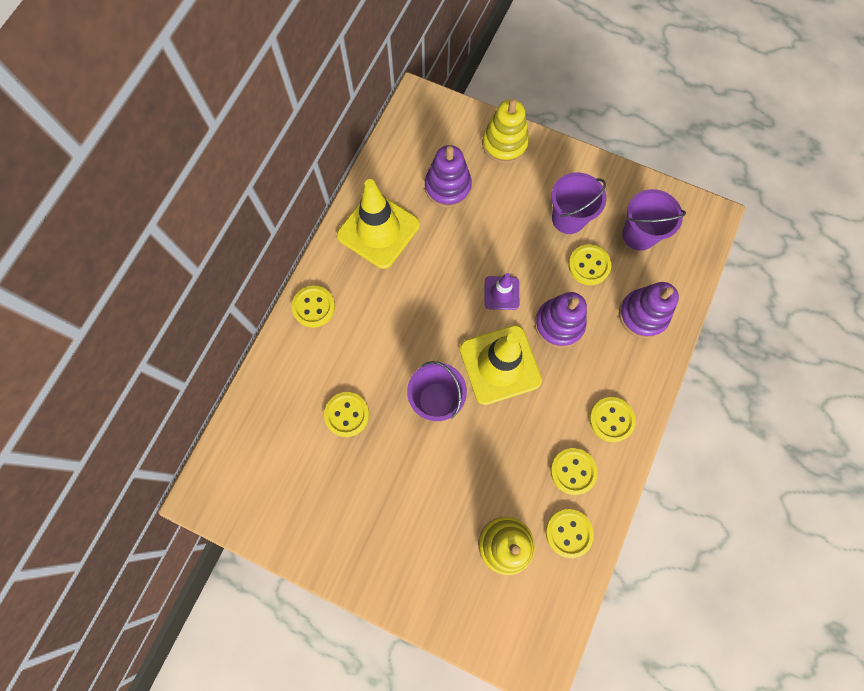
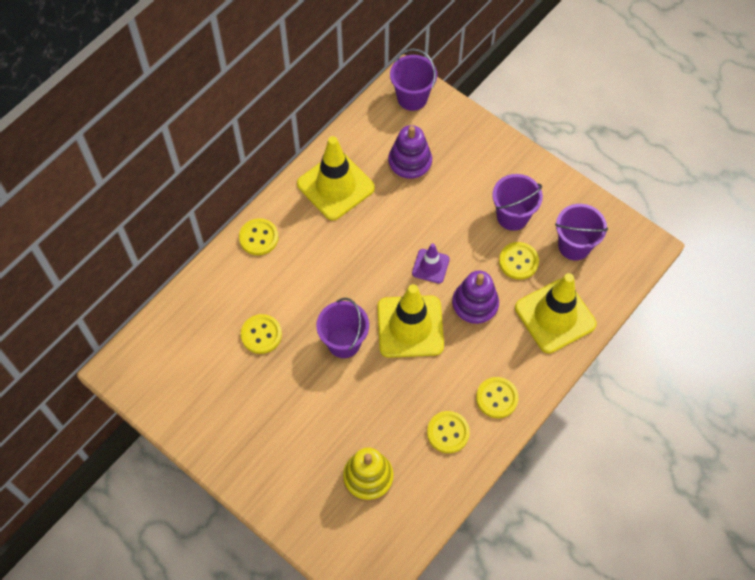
camera: 15 degrees right, 10 degrees down
yellow stacking toy [482,99,529,164] -> none
yellow button [546,509,594,558] -> none
purple stacking toy [619,282,679,338] -> yellow traffic cone [515,273,597,353]
none -> purple bucket [390,49,437,111]

